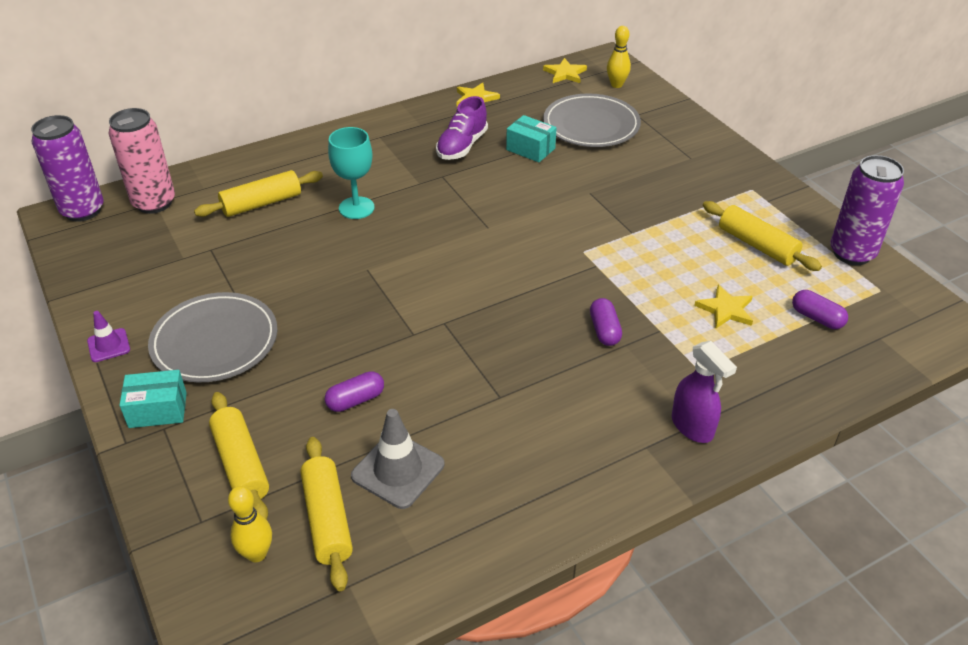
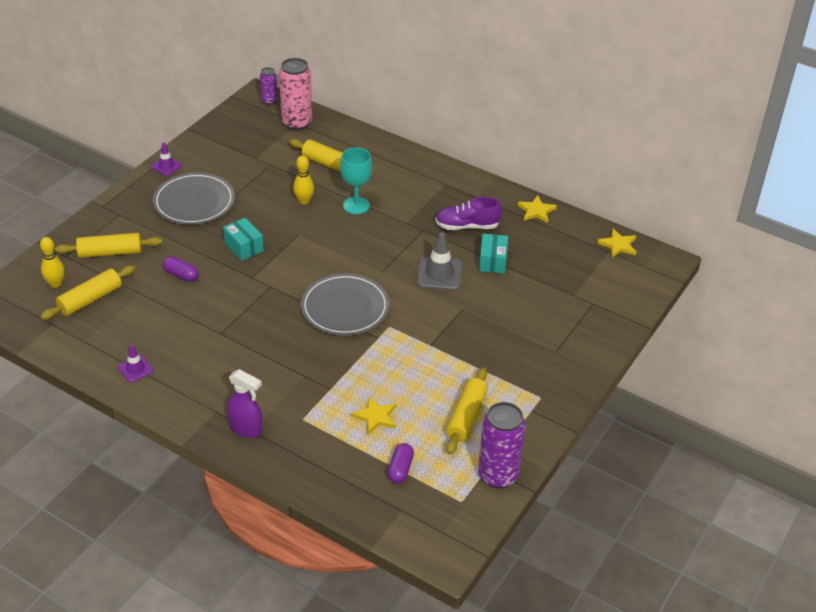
camera: 60 degrees right, 0 degrees up
purple can [31,115,104,222] -> purple can [260,67,277,105], size x0.53
turquoise box [119,370,187,428] -> turquoise box moved to [223,218,264,261]
yellow rolling pin [209,392,269,520] -> yellow rolling pin turned 45 degrees clockwise [55,233,162,258]
grey traffic cone [351,409,444,509] -> grey traffic cone moved to [417,232,462,290]
grey plate [543,93,641,147] -> grey plate moved to [301,273,390,336]
purple capsule [590,298,622,346] -> none
yellow bowling pin [607,26,631,88] -> yellow bowling pin moved to [293,156,314,205]
purple spray bottle [672,341,737,443] -> purple spray bottle turned 90 degrees counterclockwise [227,369,263,438]
none -> purple traffic cone [118,344,153,382]

